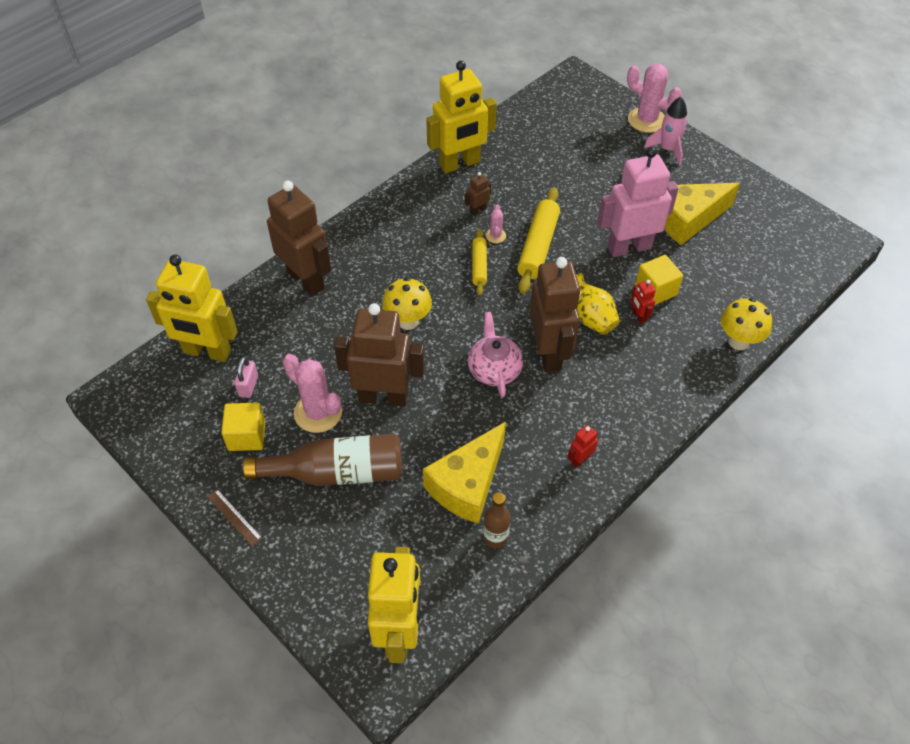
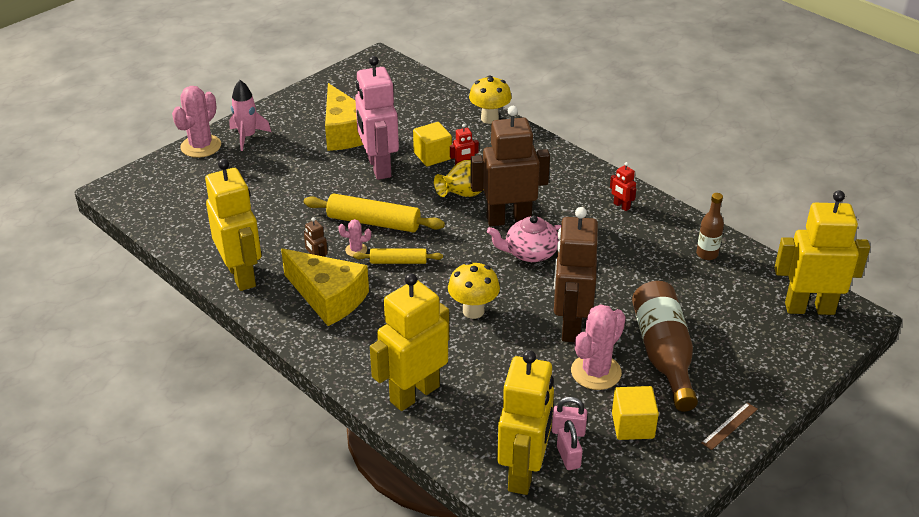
camera: 90 degrees left, 15 degrees down
brown robot [267,181,331,296] -> yellow robot [370,273,449,411]
yellow cheese [423,422,506,524] -> yellow cheese moved to [281,248,369,326]
none -> pink padlock [557,420,583,470]

